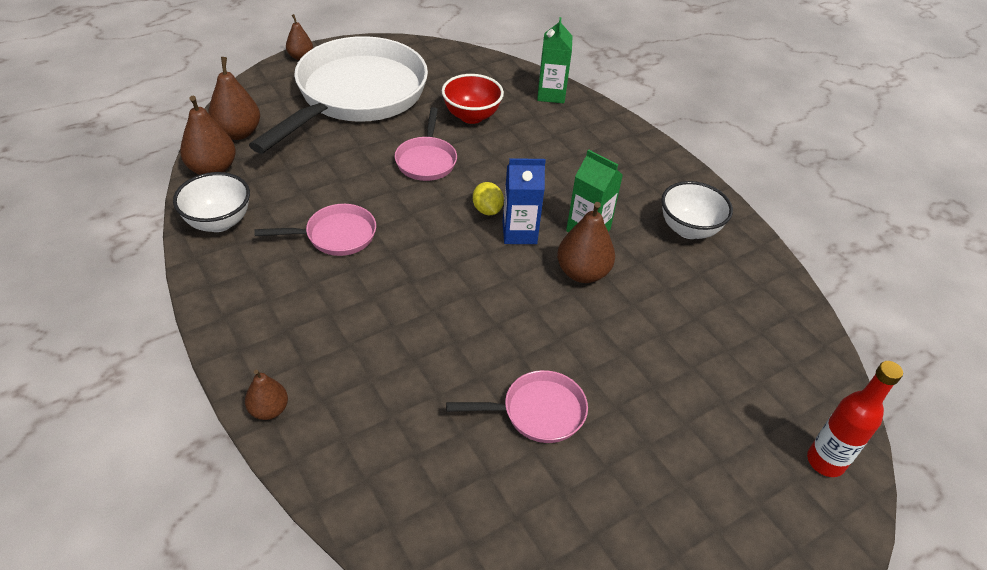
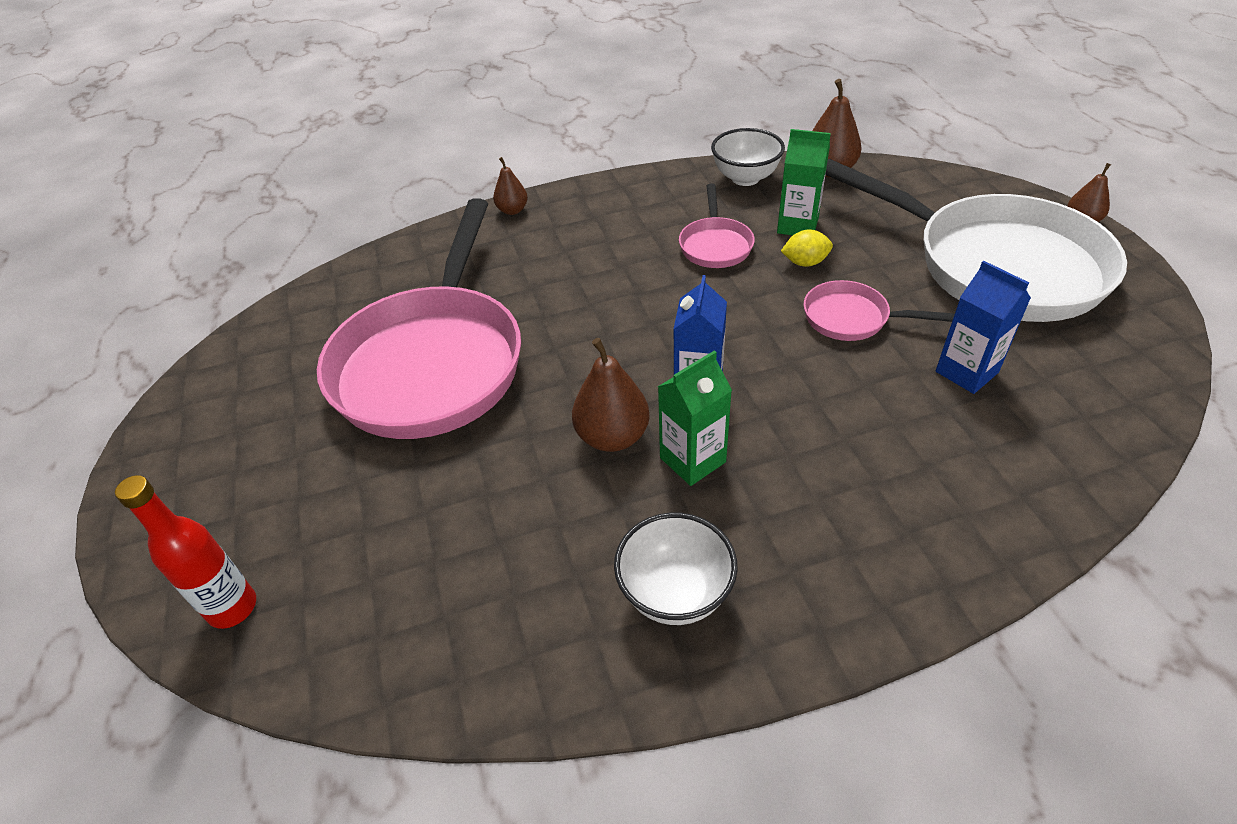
camera: 110 degrees right, 0 degrees up
brown pear [208,57,260,140] -> none
red bowl [442,74,504,124] -> blue carton [936,261,1031,394]
pink pan [446,370,588,443] -> pink pan [317,198,521,439], size x2.30
yellow lemon [473,182,504,215] -> yellow lemon moved to [781,229,833,267]
green carton [537,17,572,103] -> green carton moved to [777,129,831,236]

